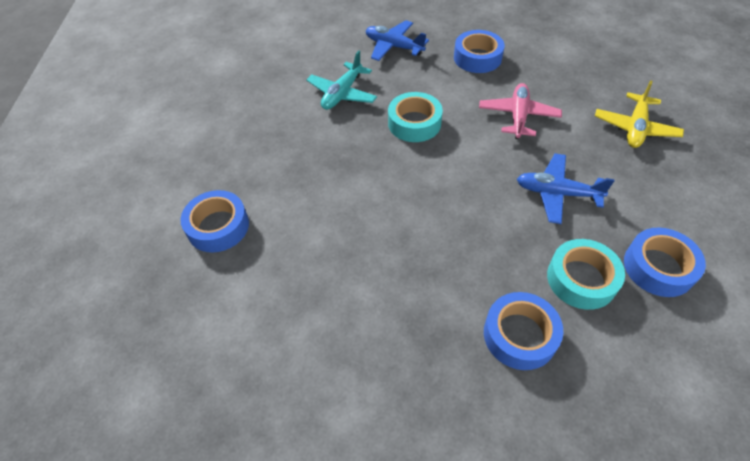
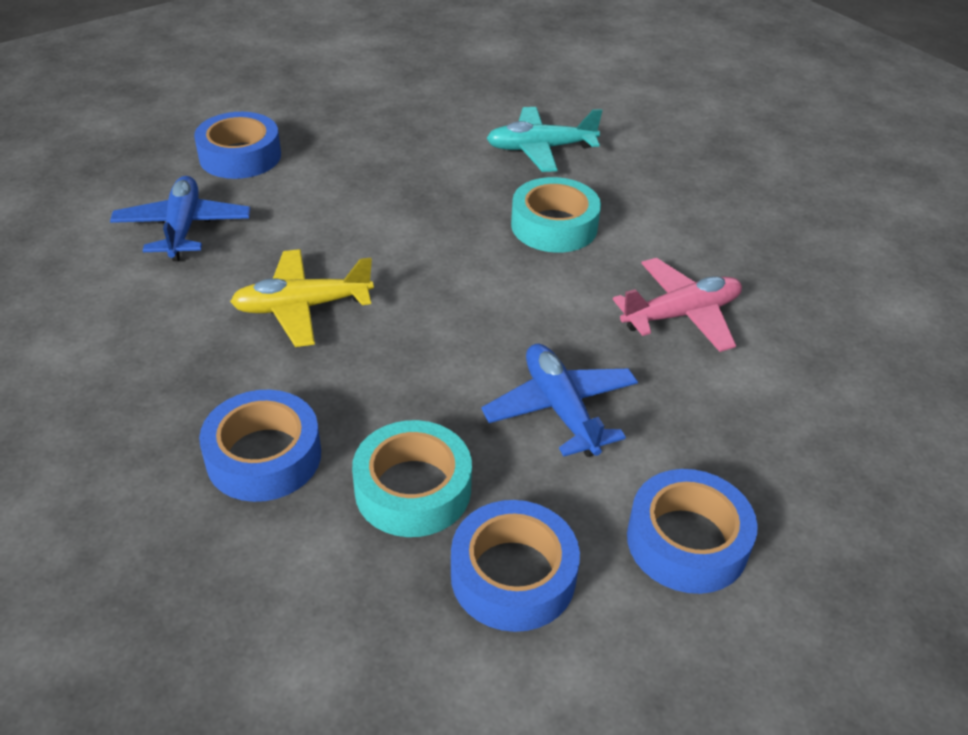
camera: 50 degrees right, 10 degrees down
blue plane [366,20,429,61] -> blue plane moved to [110,176,250,261]
blue tape [454,30,505,73] -> blue tape moved to [627,469,758,594]
yellow plane [595,80,684,148] -> yellow plane moved to [230,249,374,347]

